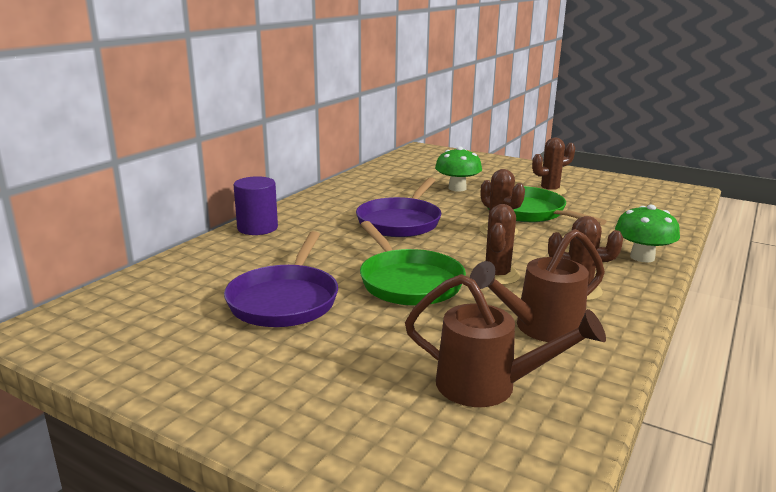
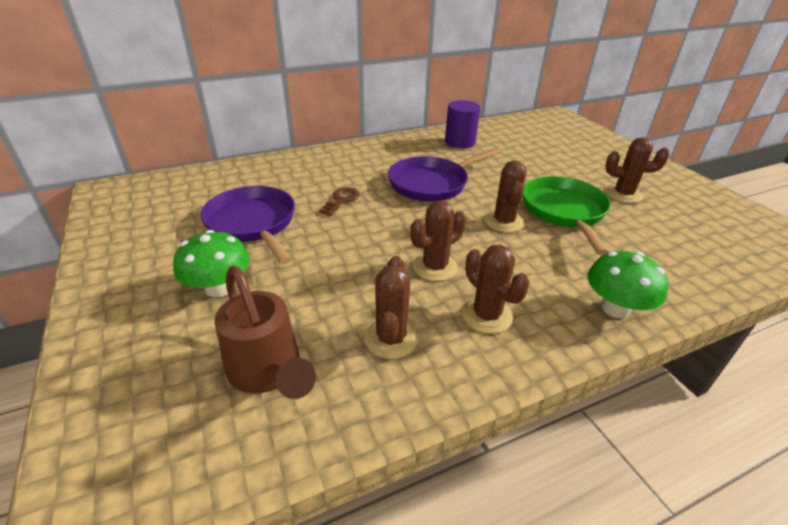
camera: 35 degrees right, 15 degrees up
purple pan [224,231,338,327] -> purple pan turned 105 degrees clockwise [200,186,295,265]
purple cylinder [234,176,278,235] -> purple cylinder moved to [445,100,480,148]
green pan [360,221,466,306] -> none
green mushroom [435,146,482,192] -> green mushroom moved to [173,230,250,297]
brown watering can [470,229,605,342] -> brown cactus [364,256,418,359]
none -> brown key [319,187,360,216]

